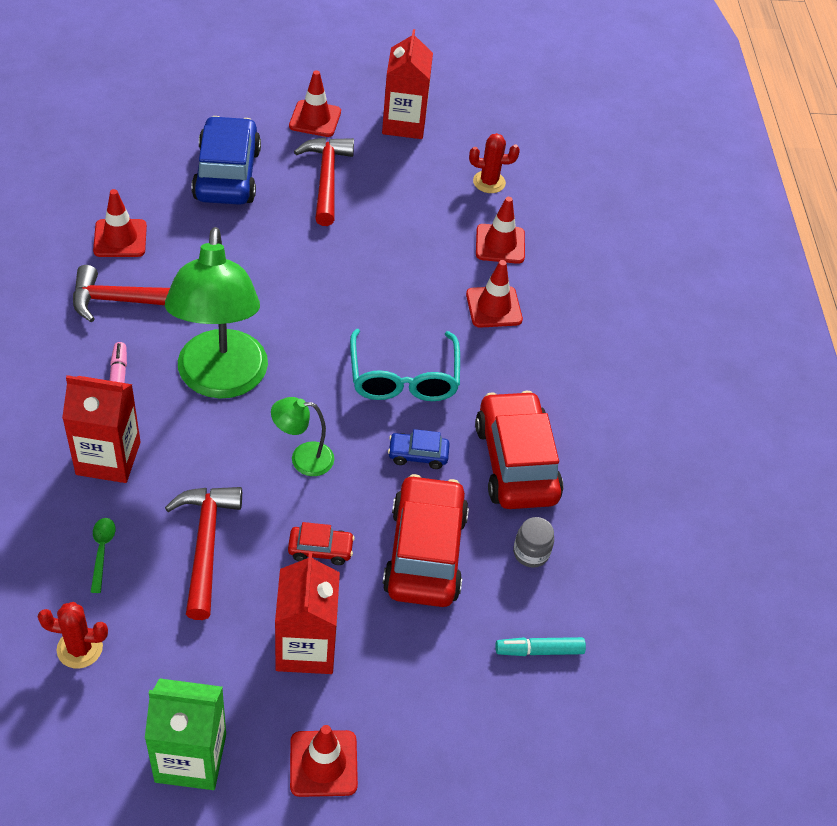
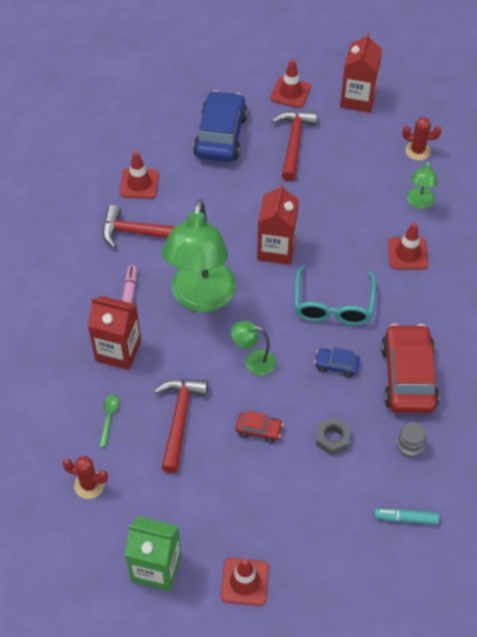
camera: 15 degrees right, 5 degrees up
red carton [275,552,340,674] -> red carton moved to [257,184,299,265]
red car [382,474,469,607] -> grey nut [316,417,351,456]
red traffic cone [476,197,525,264] -> green lamp [407,159,438,209]

